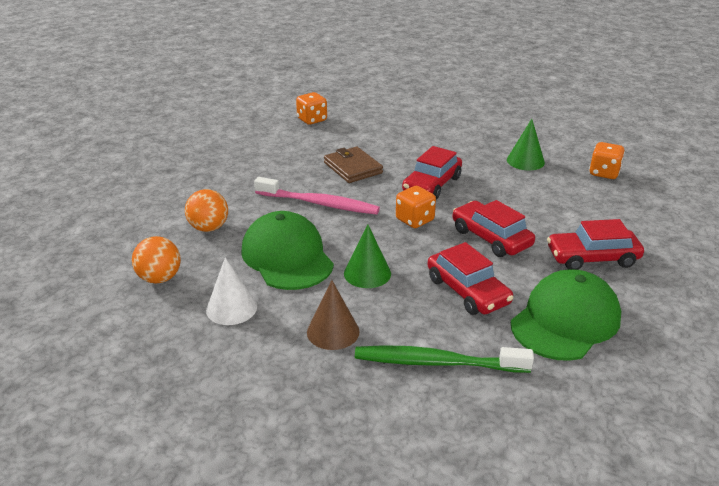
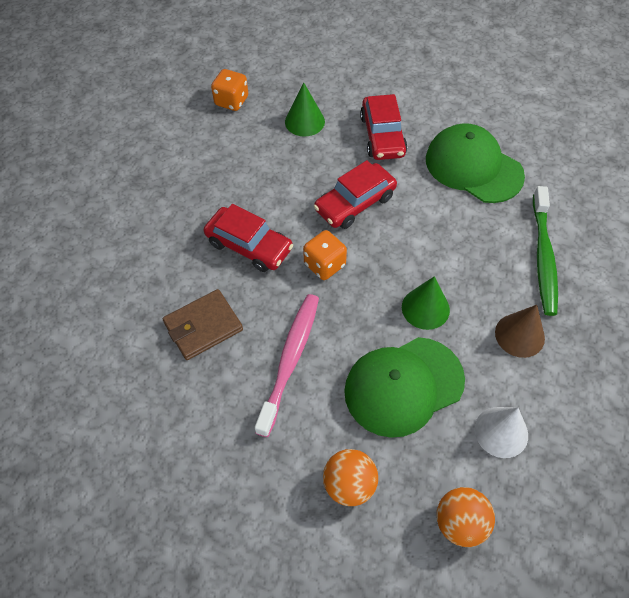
camera: 90 degrees left, 25 degrees up
orange dice [296,92,327,125] -> none
red car [427,242,514,315] -> none
green cone [507,119,545,170] -> green cone moved to [285,83,325,137]

